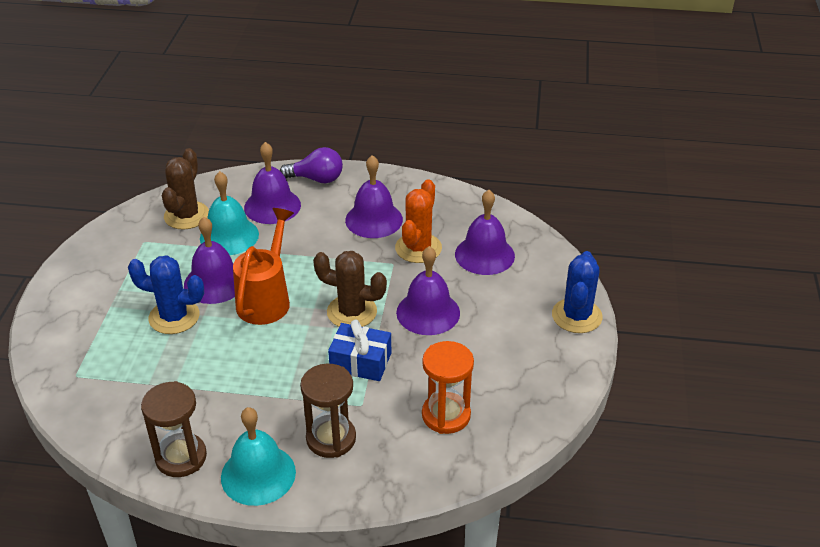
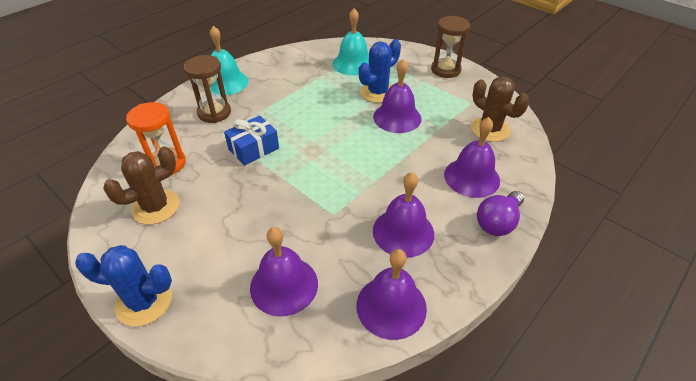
camera: 125 degrees right, 5 degrees up
brown hourglass [141,381,207,477] -> brown hourglass moved to [431,16,470,78]
turquoise bell [200,171,259,255] -> turquoise bell moved to [333,8,369,76]
orange watering can [233,208,294,325] -> none
brown cactus [313,251,387,327] -> brown cactus moved to [103,146,179,225]
orange cactus [395,179,442,263] -> none
purple bell [396,246,460,335] -> purple bell moved to [356,249,427,340]
blue cactus [552,251,603,333] -> blue cactus turned 45 degrees counterclockwise [75,245,172,327]

